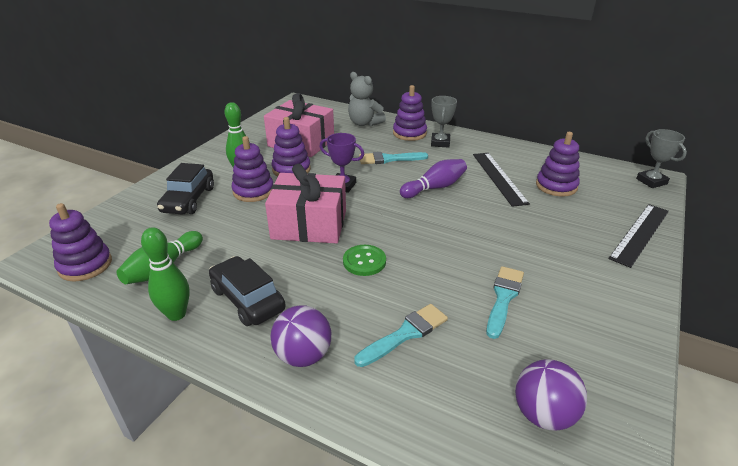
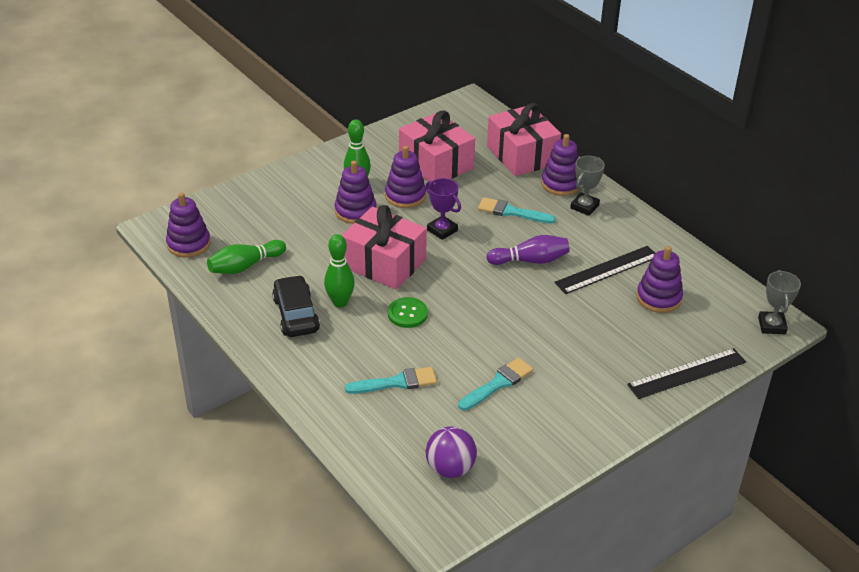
camera: 25 degrees right, 5 degrees up
green bowling pin [141,227,190,321] -> green bowling pin moved to [324,234,355,308]
black car [157,163,214,214] -> none
purple ball [271,305,331,367] -> none
grey teddy bear [348,72,386,126] -> pink gift [487,103,561,176]
black ruler [473,153,530,207] -> black ruler turned 45 degrees clockwise [554,246,655,294]

